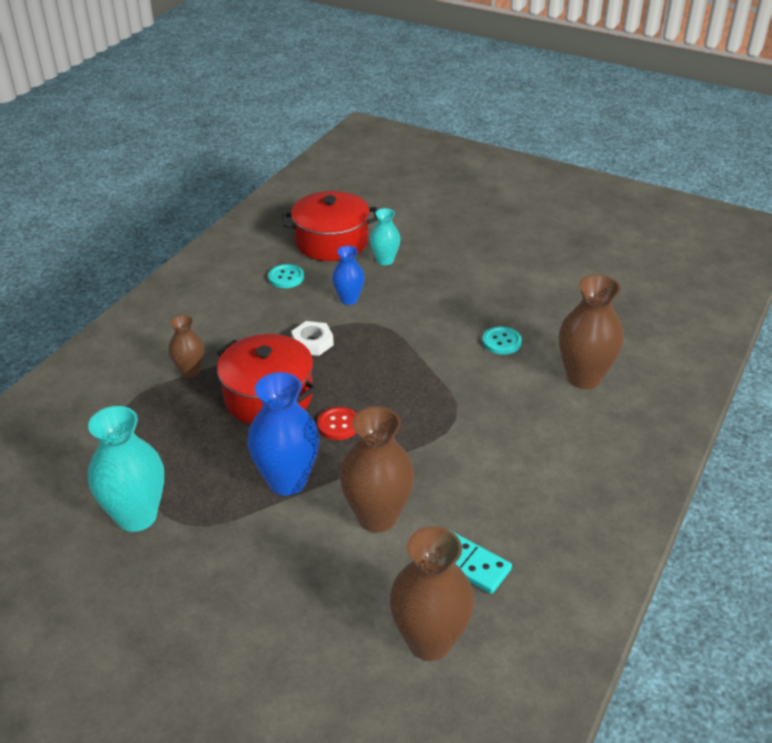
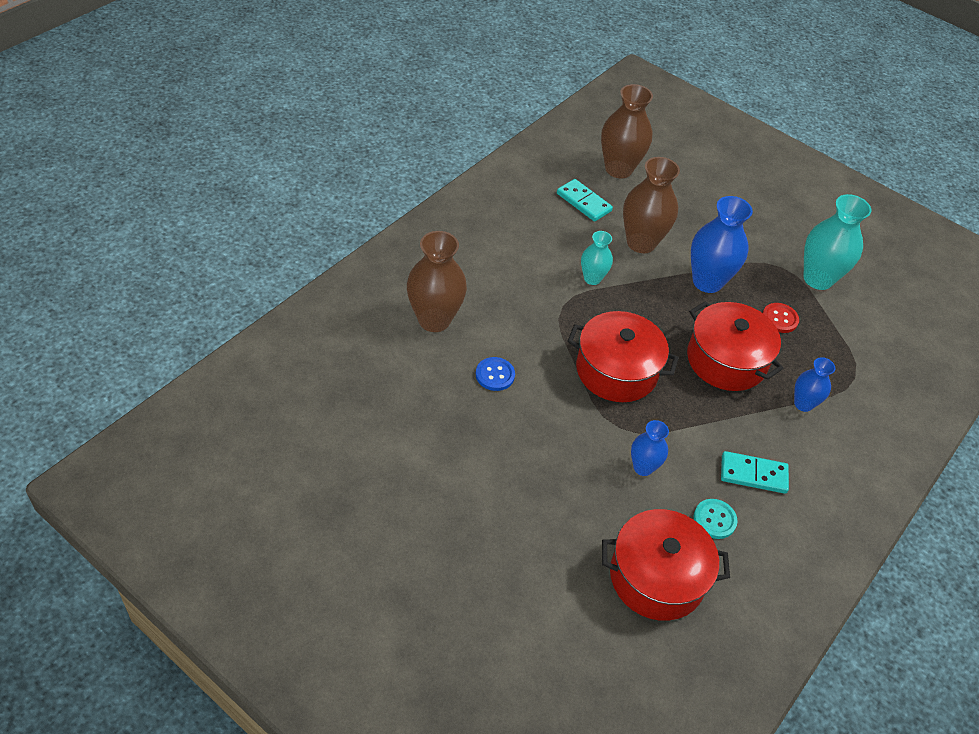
camera: 175 degrees left, 10 degrees up
brown vase [169,315,204,378] -> blue vase [794,357,835,412]
white nut [291,321,334,356] -> none
red button [317,407,357,440] -> red button moved to [762,303,799,333]
turquoise vase [370,208,400,265] -> turquoise vase moved to [581,231,613,285]
turquoise button [482,326,522,355] -> blue button [476,357,515,391]
none -> red pot [568,311,679,402]
none -> turquoise domino [721,451,789,494]

